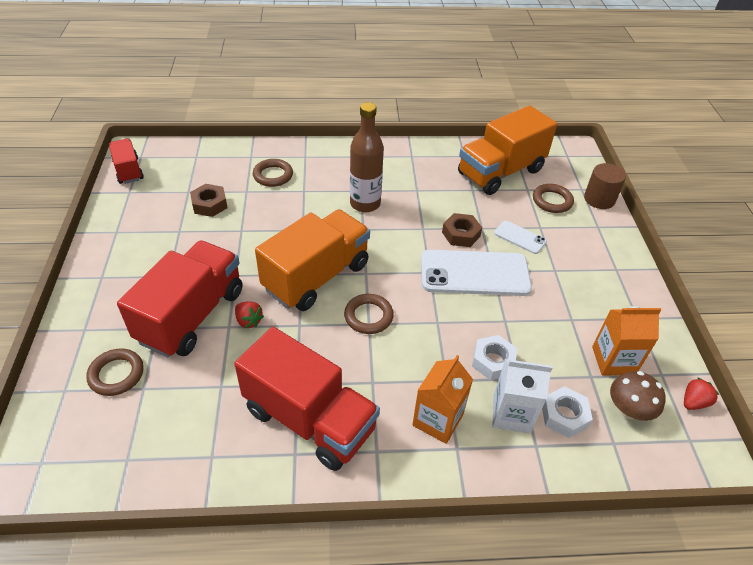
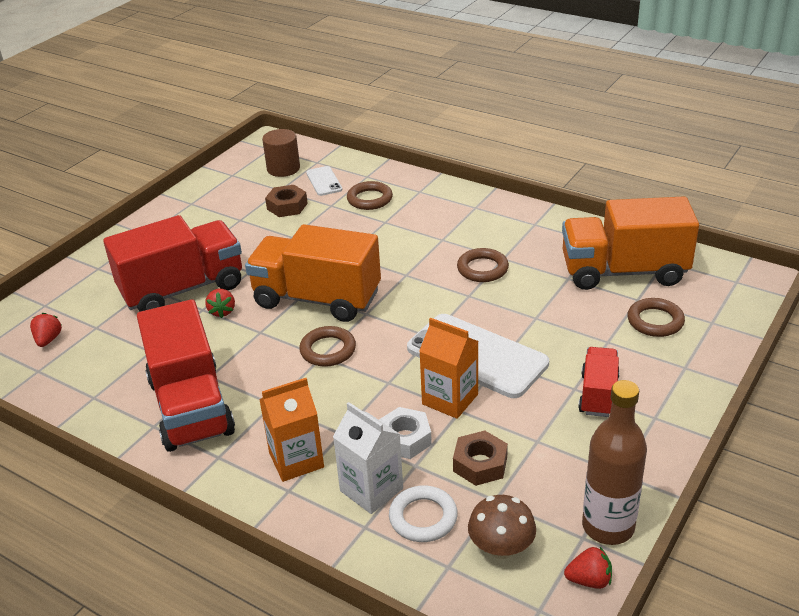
camera: 40 degrees right, 10 degrees down
brown ring [86,348,144,396] -> brown ring moved to [457,248,509,282]
red truck [109,139,144,184] -> red truck moved to [578,347,620,417]
orange truck [255,209,370,311] -> orange truck turned 150 degrees counterclockwise [245,224,381,322]
brown bottle [350,102,384,212] -> brown bottle moved to [582,380,647,545]
brown nut [442,213,482,247] -> brown nut moved to [453,431,508,486]
white phone [494,220,547,254] -> white phone moved to [306,166,342,196]
white nut [542,386,593,438] -> white ring [389,485,458,542]
brown cylinder [584,163,626,209] -> brown cylinder moved to [262,129,300,177]
orange carton [592,306,661,375] -> orange carton moved to [419,318,478,419]
none -> red strawberry [30,313,62,347]

